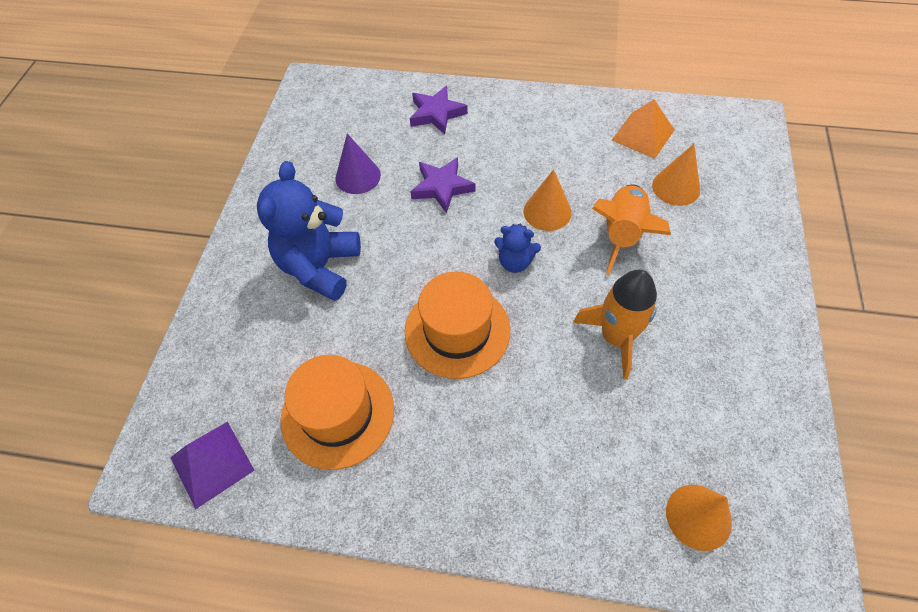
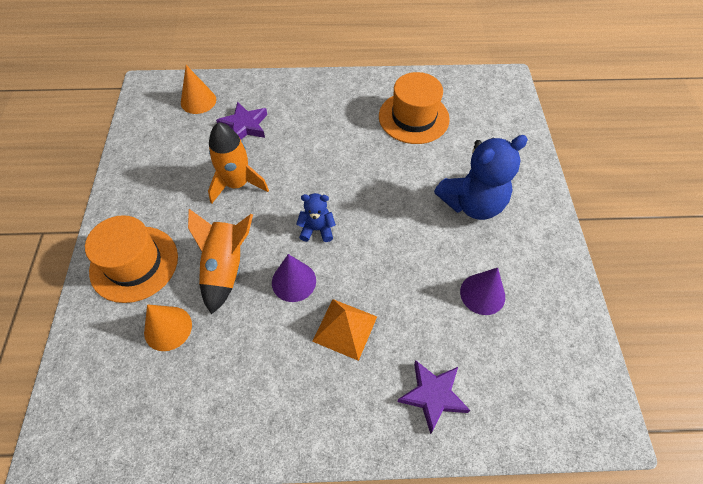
camera: 165 degrees right, 0 degrees up
purple pyramid [170,422,254,509] -> none
blue teddy bear [257,161,361,301] -> blue teddy bear turned 60 degrees clockwise [434,135,528,220]
orange hat [405,271,511,379] -> orange hat moved to [85,215,178,303]
purple star [410,157,476,213] -> purple star moved to [216,102,267,140]
orange cone [524,169,572,231] -> purple cone [272,254,316,302]
orange pyramid [612,99,675,159] -> orange pyramid moved to [312,299,377,361]

